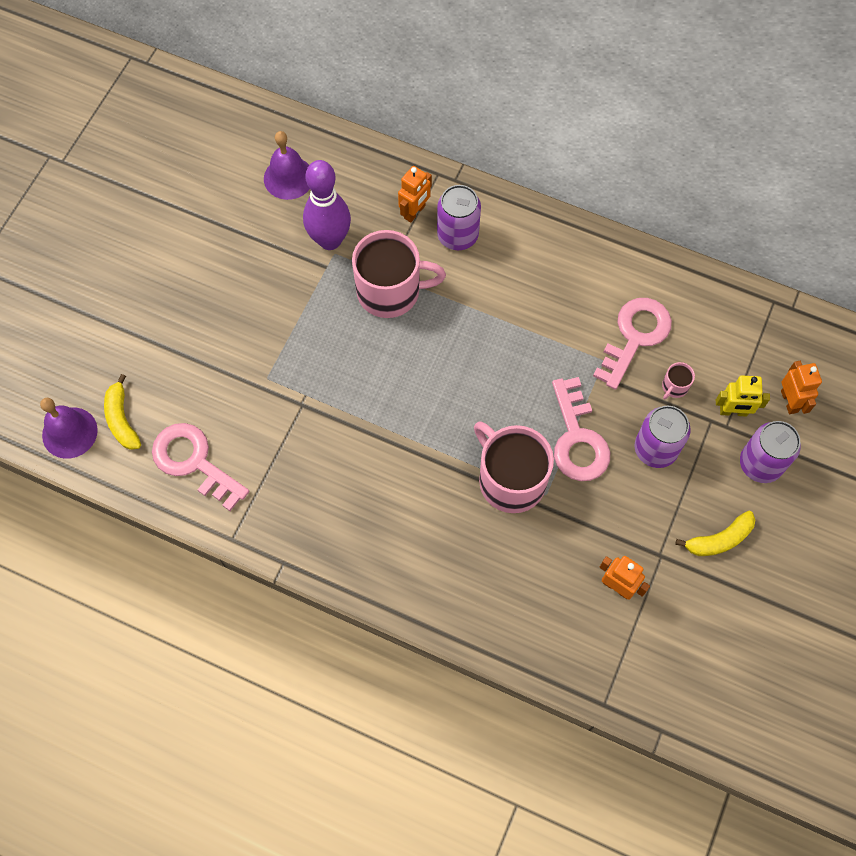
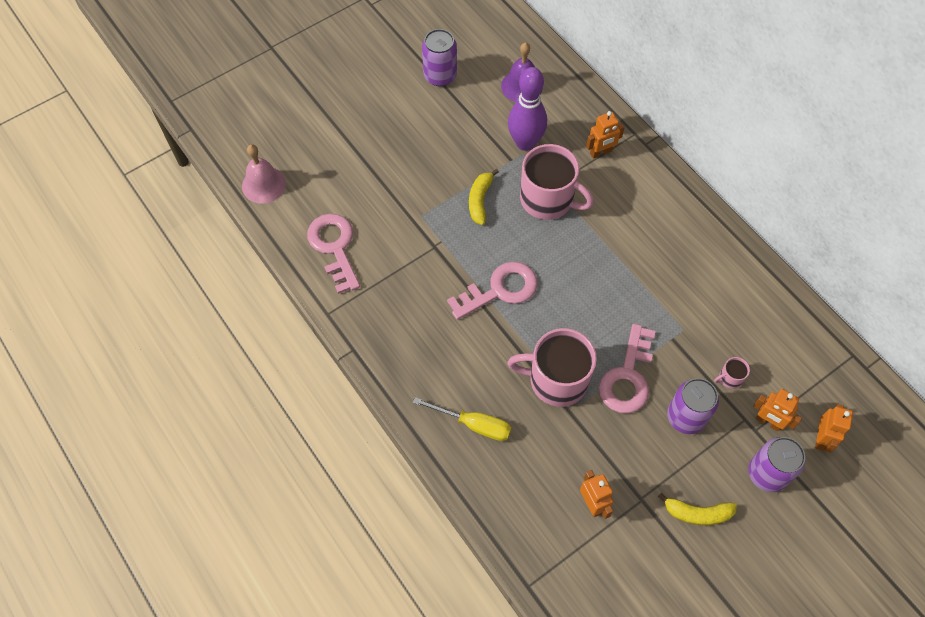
camera: 30 degrees right, 5 degrees down
purple bell [40,398,98,459] -> pink bell [242,144,286,204]
yellow banana [104,374,141,450] -> yellow banana moved to [469,169,499,225]
purple can [437,185,481,250] -> purple can moved to [422,29,457,86]
pink mug [474,422,554,513] -> pink mug turned 75 degrees counterclockwise [507,328,597,407]
pink key [593,298,672,390] -> pink key moved to [447,261,538,320]
yellow robot [716,376,770,416] -> orange robot [753,389,802,431]
none -> yellow screwdriver [413,397,511,441]

